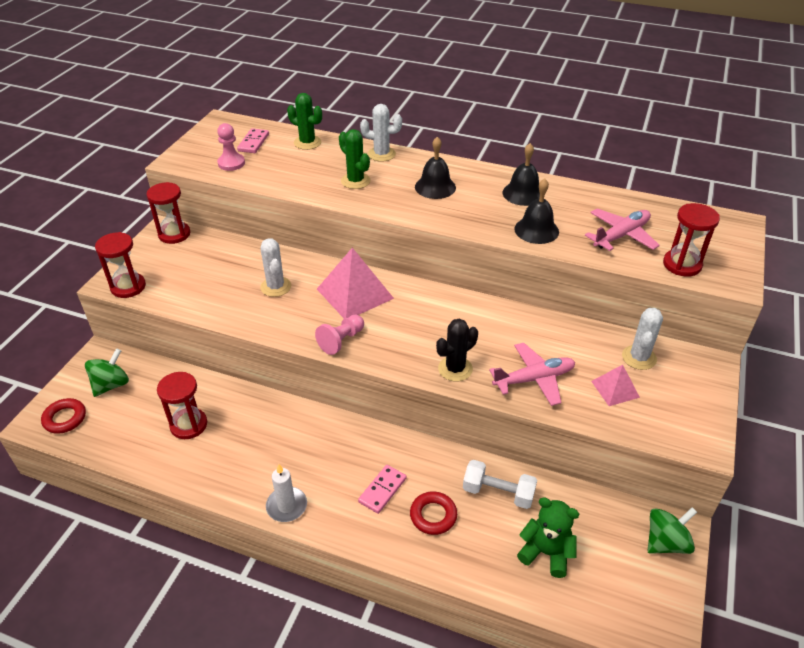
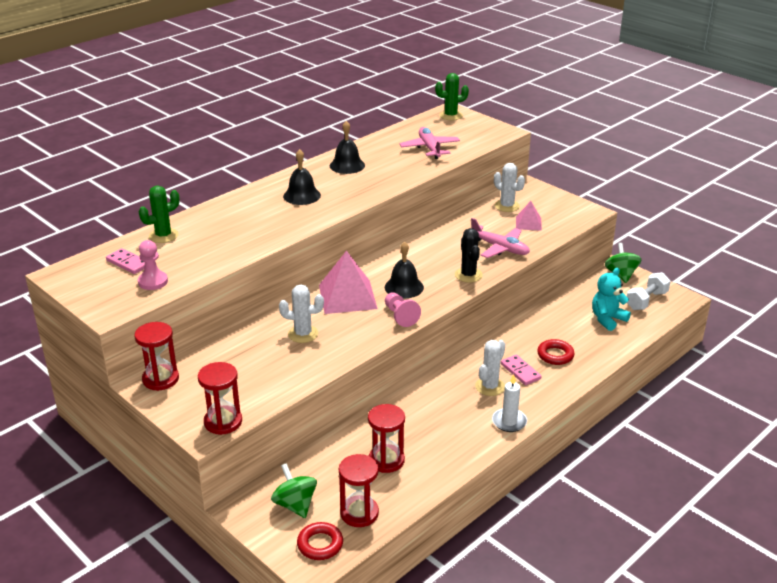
camera: 65 degrees left, 10 degrees down
green cactus [339,129,370,189] -> green cactus moved to [435,73,469,120]
white cactus [360,104,402,162] -> white cactus moved to [475,340,505,396]
white dumbbell [463,460,537,509] -> white dumbbell moved to [627,272,671,310]
pink plane [489,343,575,406] -> pink plane turned 120 degrees clockwise [471,218,530,258]
black bell [514,178,559,244] -> black bell moved to [385,241,424,298]
green teddy bear [517,497,579,578] -> turquoise teddy bear [592,268,631,331]
red hourglass [663,203,720,277] -> red hourglass moved to [339,454,379,527]

